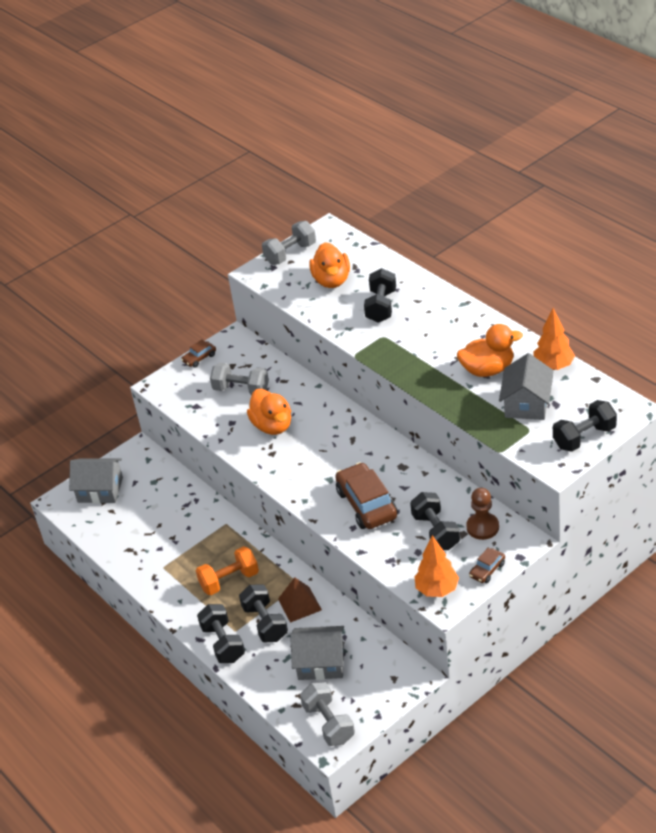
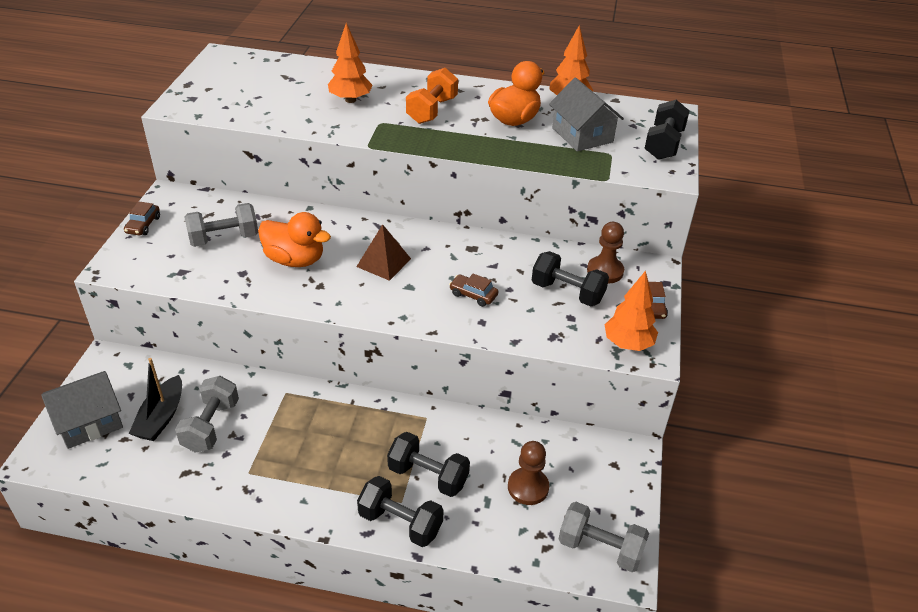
camera: 45 degrees left, 0 degrees up
orange dumbbell [196,546,259,595] -> orange dumbbell moved to [406,68,458,124]
grey dumbbell [262,221,316,265] -> grey dumbbell moved to [175,376,239,453]
brown pyramid [278,577,322,623] -> brown pyramid moved to [356,224,411,281]
grey house [290,626,344,680] -> brown pawn [508,441,549,505]
orange duck [309,242,350,288] -> none
brown car [335,462,397,529] -> brown car [449,273,498,307], size x0.49
black dumbbell [364,268,396,323] -> orange tree [328,23,373,103]
none -> black boat [129,358,182,441]

